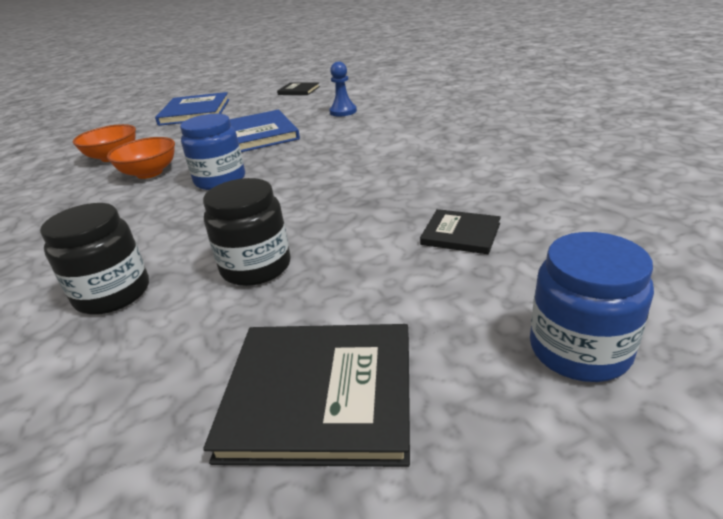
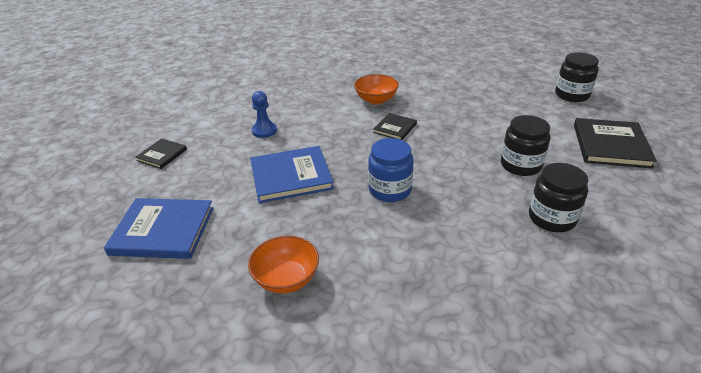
camera: 85 degrees left, 5 degrees up
orange bowl [107,137,175,179] -> orange bowl moved to [354,74,399,105]
black book [420,209,501,254] -> black book moved to [373,113,417,140]
blue jar [530,232,654,382] -> black jar [555,52,599,102]

